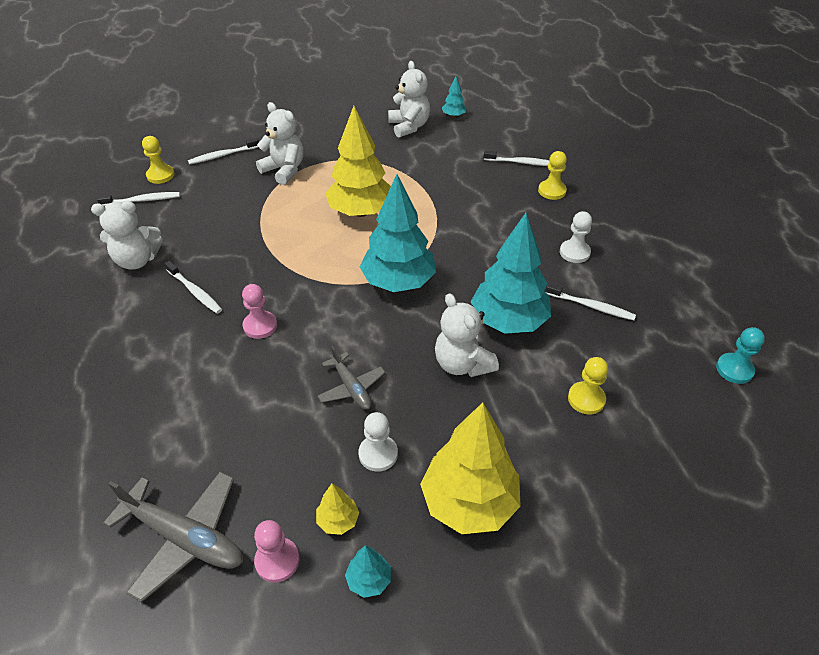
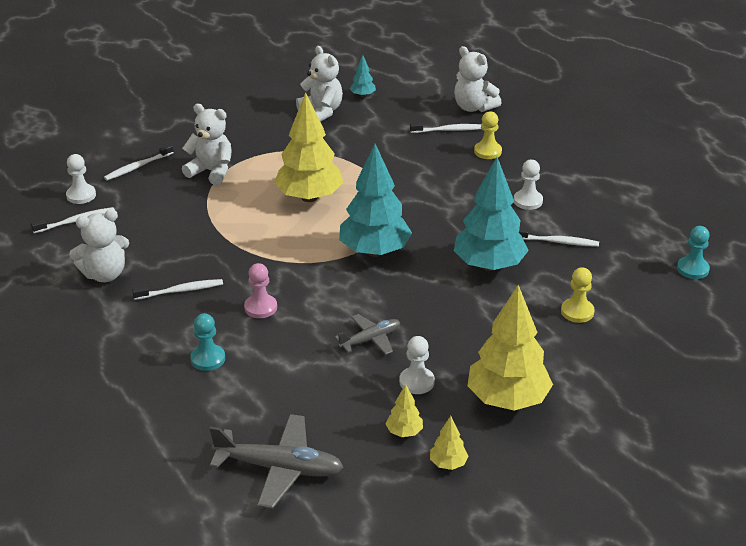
camera: 15 degrees left, 10 degrees down
yellow pawn [142,136,175,184] -> white pawn [66,154,96,204]
white toothbrush [165,261,222,314] -> white toothbrush turned 45 degrees counterclockwise [132,279,223,300]
pink pawn [254,520,299,583] -> none
grey plane [317,346,385,410] -> grey plane turned 75 degrees counterclockwise [335,314,400,355]
turquoise tree [345,545,391,598] -> yellow tree [430,416,468,470]
white teddy bear [435,293,499,377] -> white teddy bear moved to [454,46,502,112]
none -> turquoise pawn [190,313,225,371]

